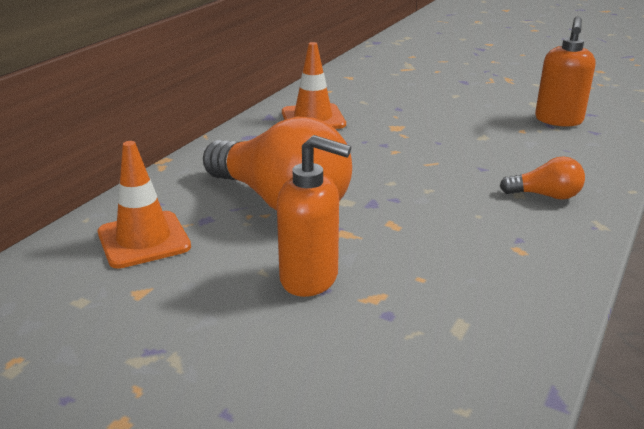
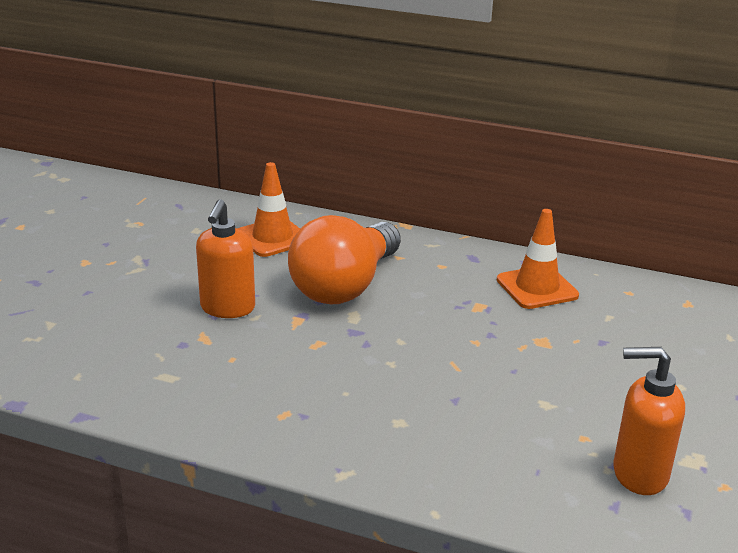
camera: 80 degrees right, 0 degrees up
orange light bulb [500,156,585,200] -> none

